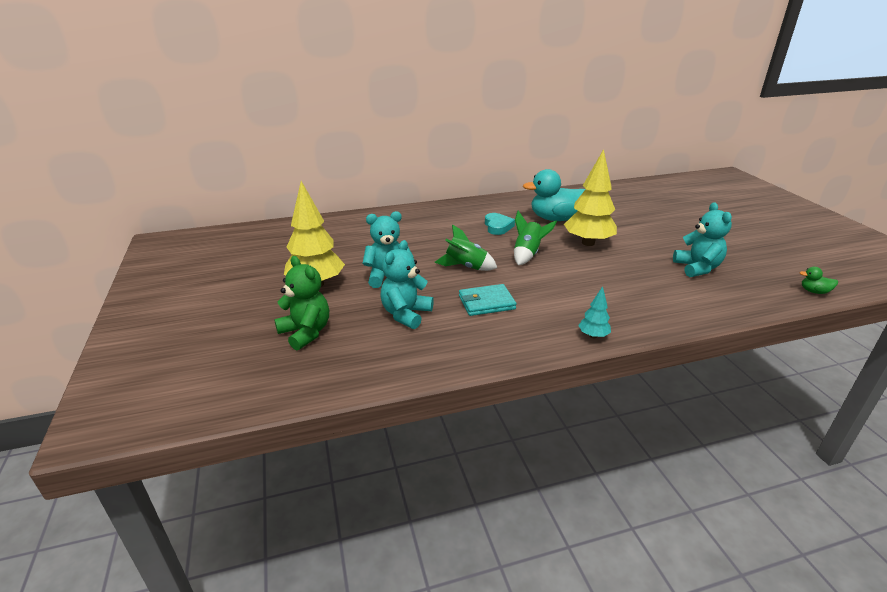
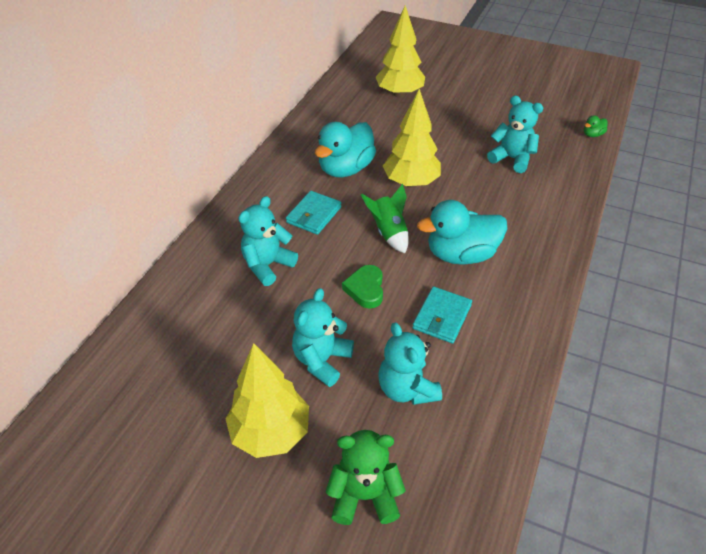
camera: 50 degrees left, 15 degrees up
green rocket [434,224,497,271] -> green heart [342,265,383,309]
turquoise heart [485,213,515,235] -> turquoise wallet [286,191,341,235]
turquoise tree [578,286,611,338] -> none
none -> turquoise teddy bear [238,196,298,286]
none -> yellow tree [376,5,425,98]
none -> turquoise duck [417,200,507,265]

